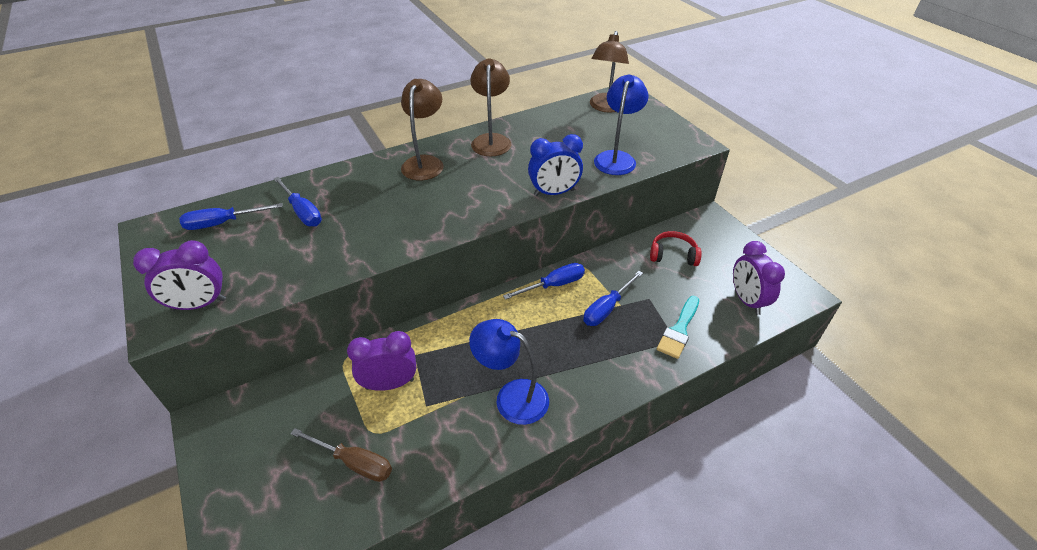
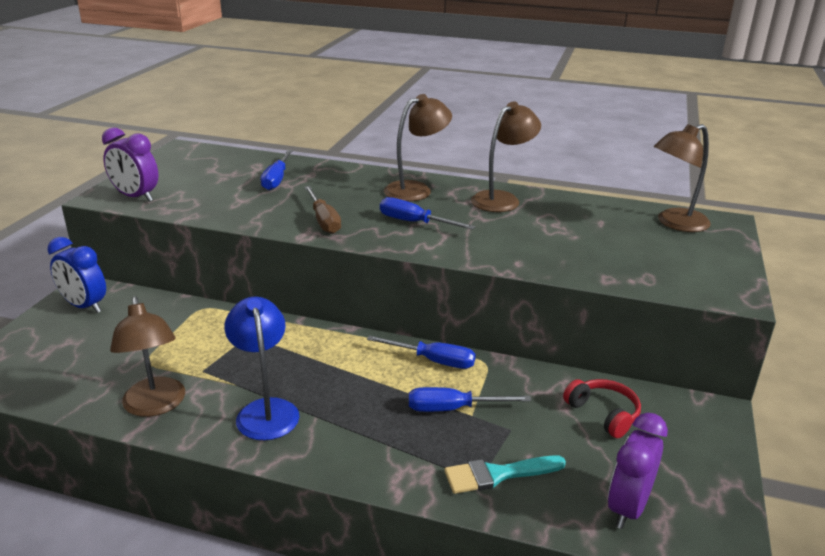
camera: 45 degrees right, 15 degrees down
blue screwdriver [179,203,282,230] -> blue screwdriver moved to [380,197,476,230]
brown screwdriver [290,428,392,482] -> brown screwdriver moved to [304,186,341,234]
purple clock [347,331,416,391] -> none
blue clock [528,134,583,196] -> blue clock moved to [47,237,106,313]
blue lamp [594,75,649,175] -> none
none -> brown lamp [110,296,185,417]

